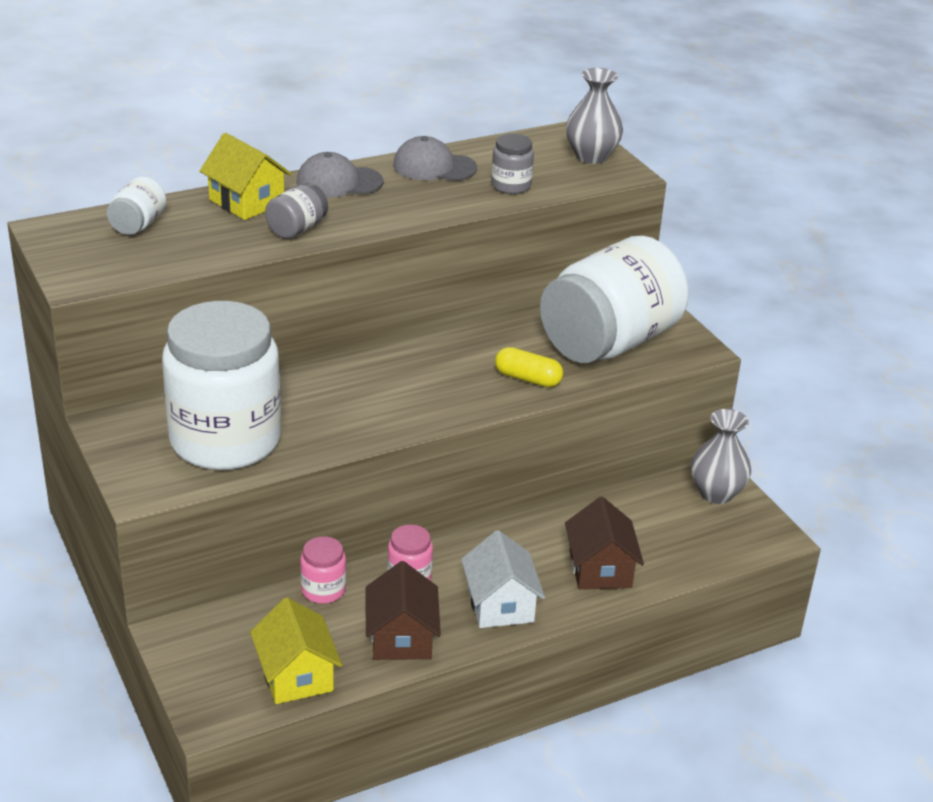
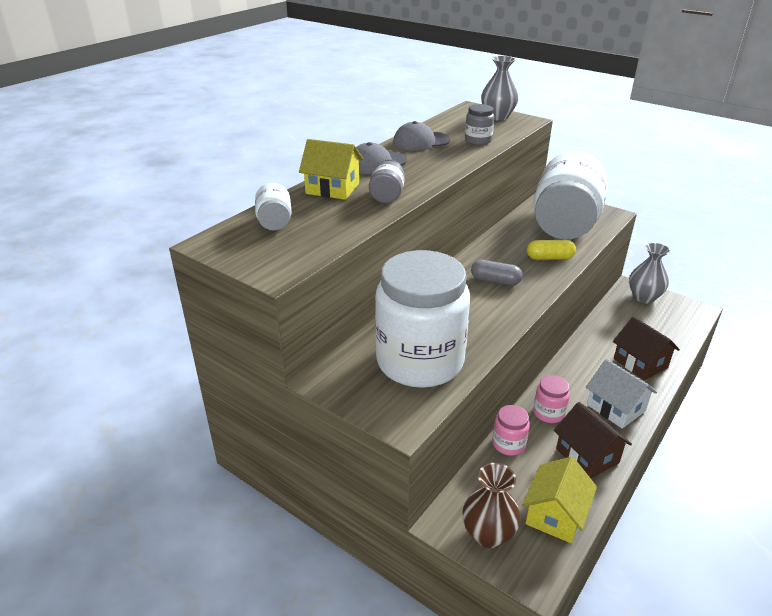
camera: 25 degrees left, 0 degrees up
yellow house [250,598,342,704] -> yellow house turned 75 degrees clockwise [522,457,597,543]
none -> brown vase [462,463,521,548]
none -> grey capsule [471,260,523,286]

